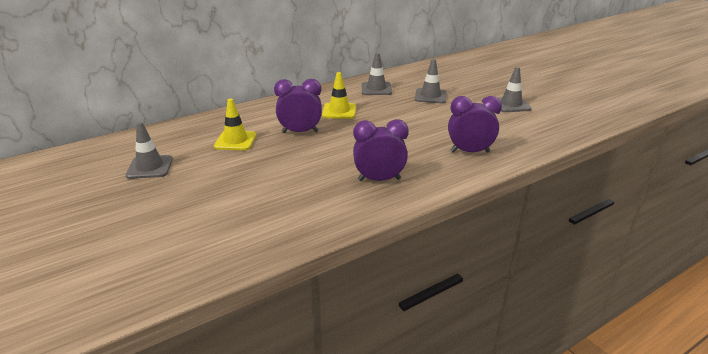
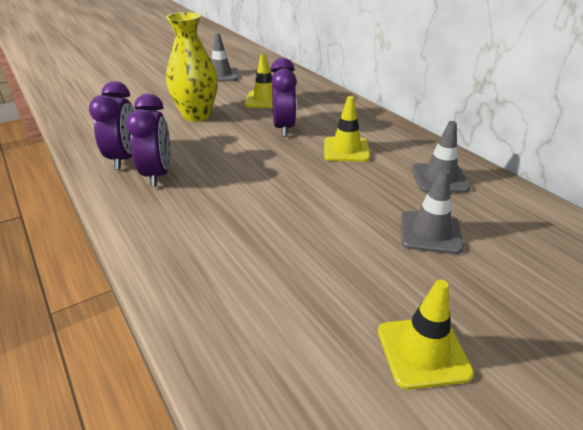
camera: 90 degrees right, 5 degrees up
purple clock [448,96,502,153] -> purple clock moved to [89,81,134,170]
grey traffic cone [497,67,532,112] -> yellow traffic cone [378,280,474,390]
none -> yellow vase [166,12,218,122]

